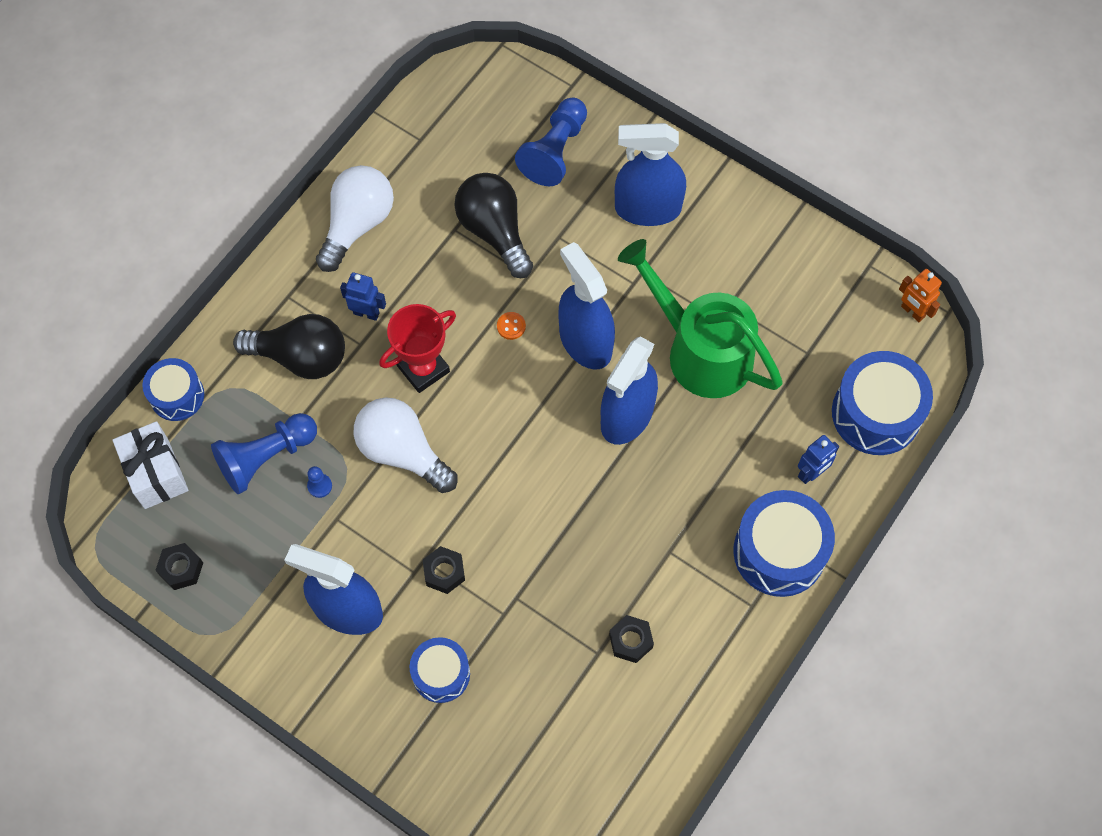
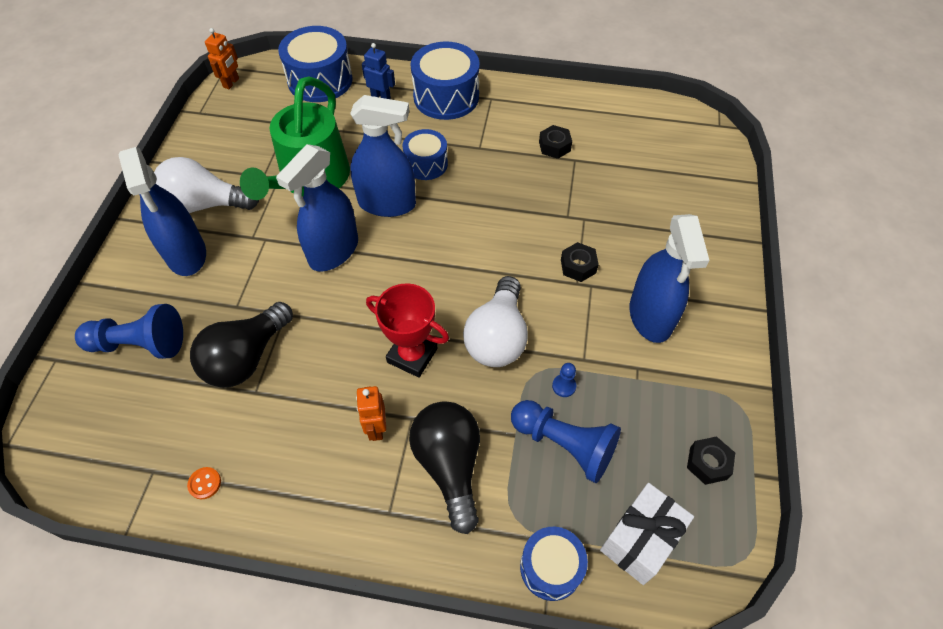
camera: 115 degrees left, 10 degrees down
white light bulb [316,165,394,272] -> white light bulb moved to [154,157,259,213]
blue robot [340,272,386,321] -> orange robot [356,386,386,441]
blue drum [409,637,470,703] -> blue drum moved to [402,129,448,180]
orange button [497,312,526,340] -> orange button moved to [187,467,221,499]

